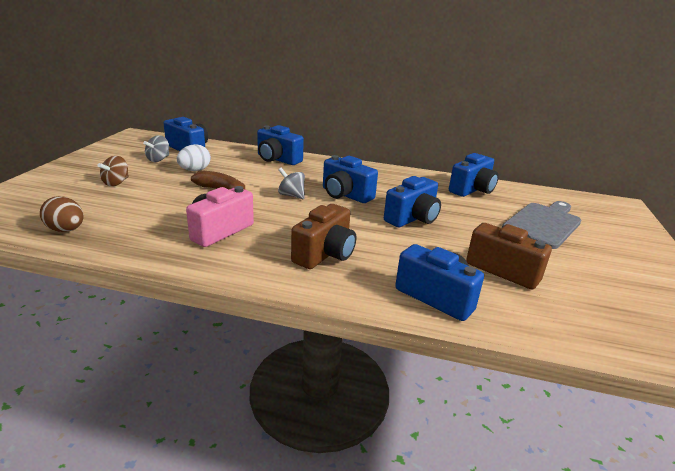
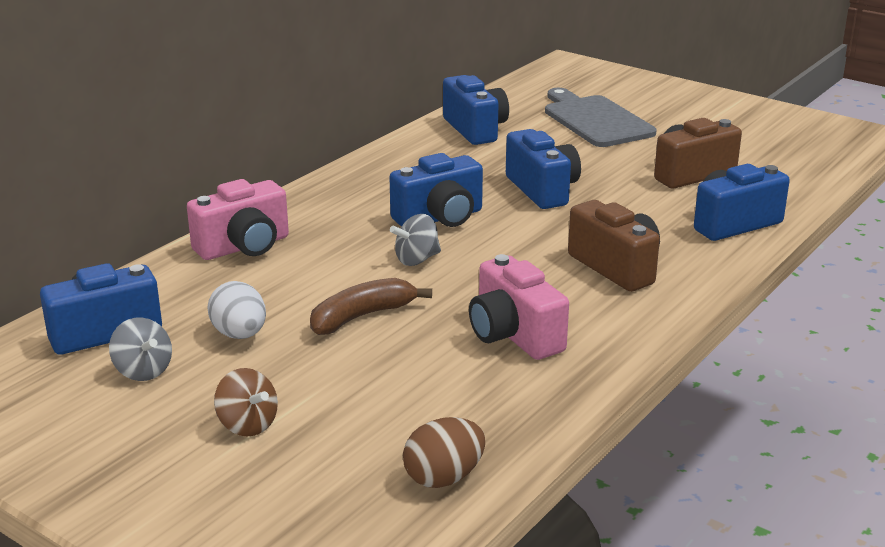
camera: 65 degrees left, 0 degrees up
blue camera [257,125,304,165] -> pink camera [187,179,289,260]

